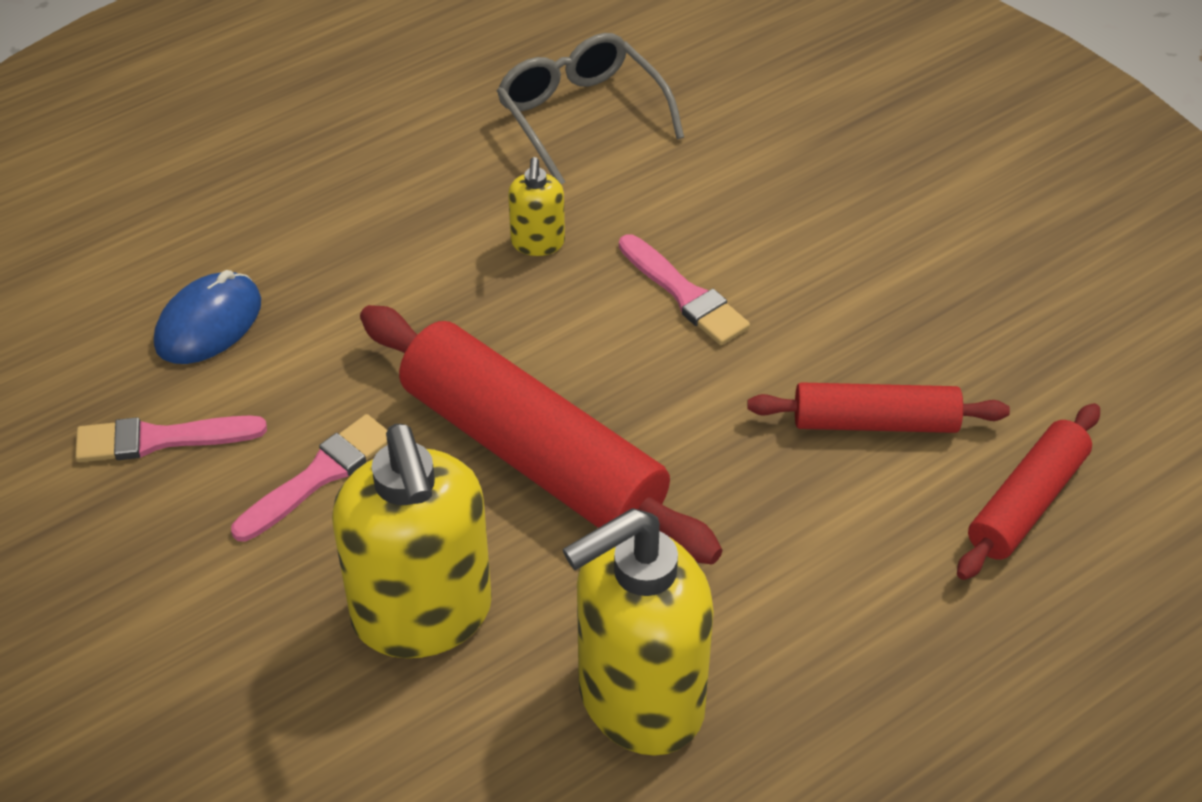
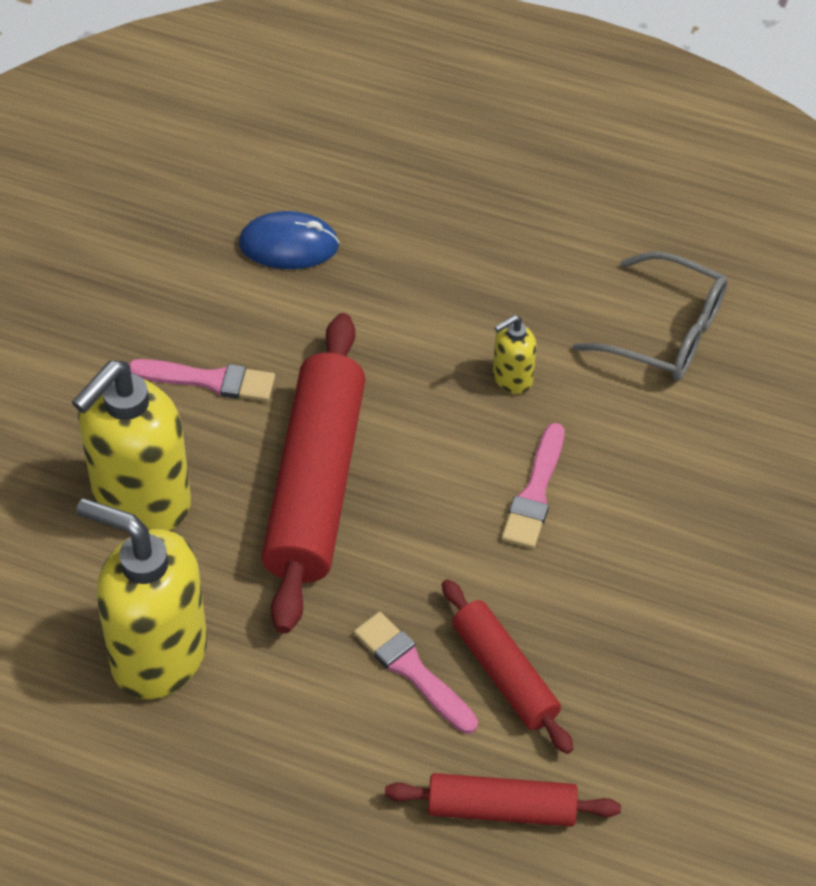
camera: 55 degrees right, 5 degrees up
pink brush [75,415,267,462] -> pink brush moved to [354,612,478,734]
grey glasses [497,33,684,185] -> grey glasses turned 90 degrees clockwise [573,252,728,381]

